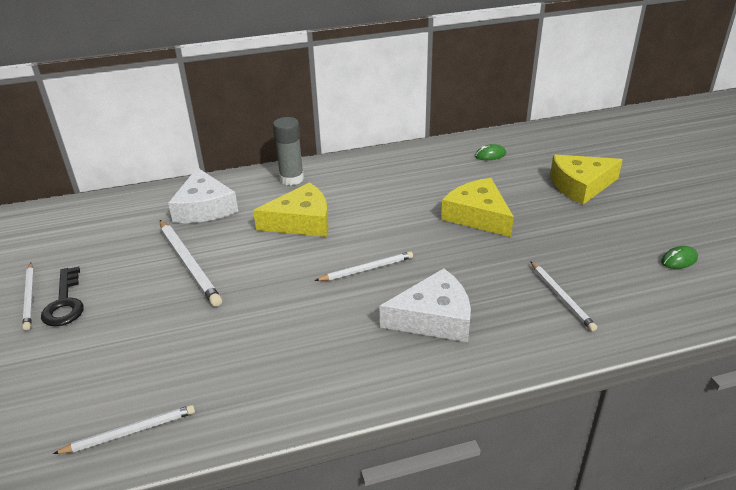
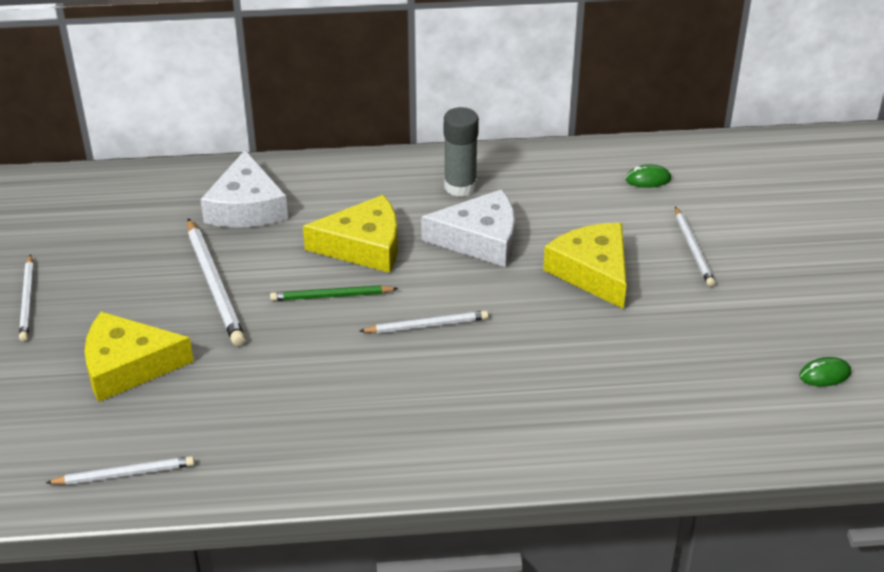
camera: 10 degrees right, 5 degrees up
black key [41,267,84,326] -> none
grey glue stick [273,117,304,185] -> grey glue stick moved to [444,107,479,197]
white cheese [380,268,471,342] -> white cheese moved to [421,189,515,267]
white pencil [530,261,597,331] -> white pencil moved to [675,207,715,287]
yellow cheese [550,154,623,205] -> yellow cheese moved to [84,312,194,402]
none -> green pencil [270,285,398,301]

